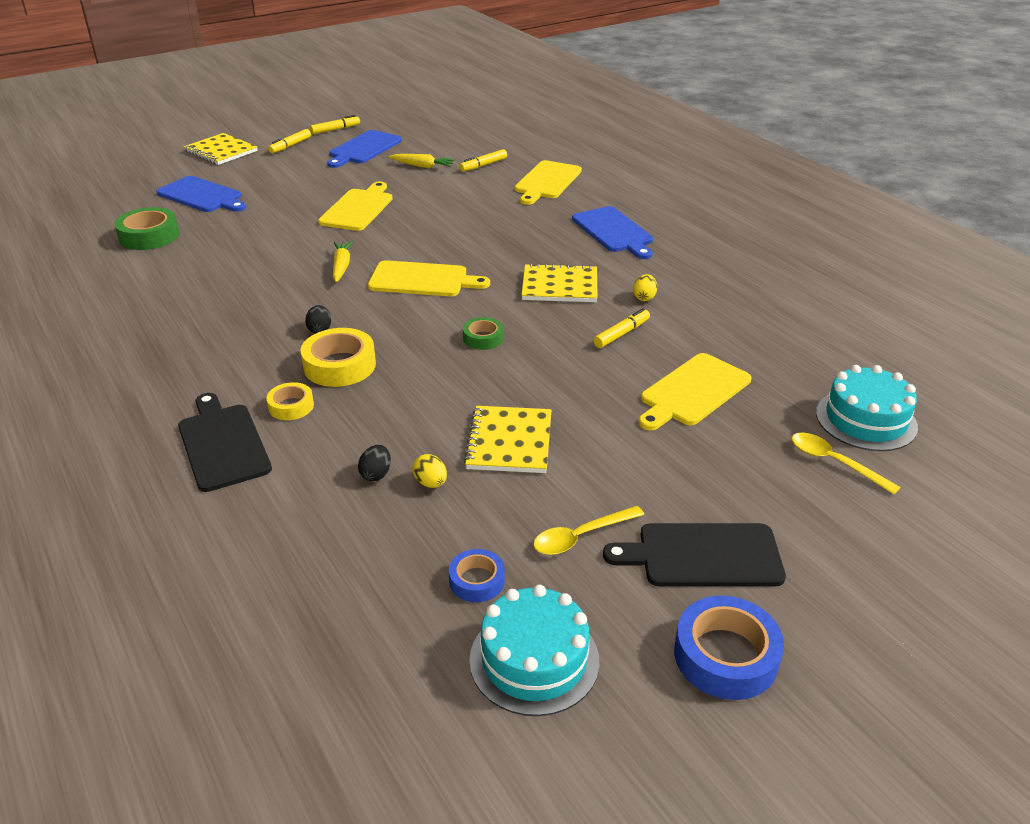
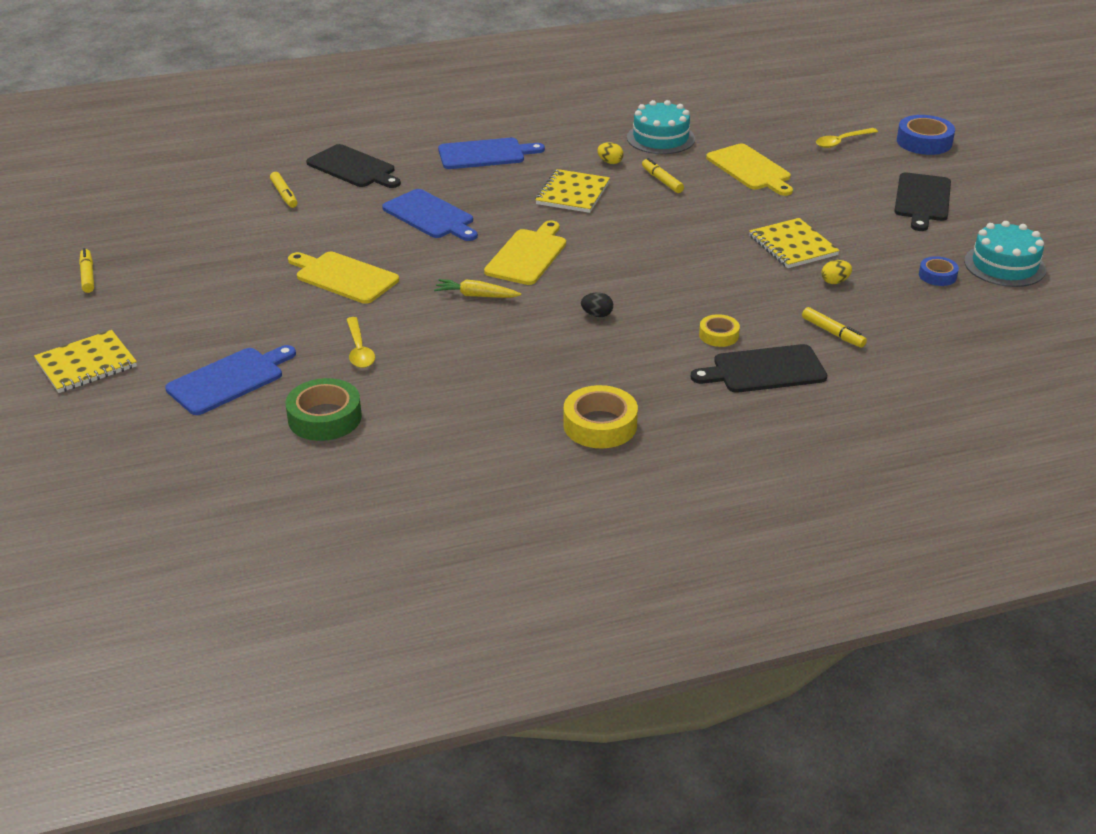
camera: 75 degrees left, 0 degrees up
yellow marker [268,129,311,153] -> yellow marker moved to [802,307,867,348]
yellow tape [301,328,376,387] -> yellow tape moved to [563,385,638,448]
blue cutting board [327,130,402,168] -> blue cutting board moved to [382,189,478,241]
black egg [358,445,391,481] -> none
yellow carrot [389,154,455,168] -> none
green tape [463,317,503,350] -> none
yellow notebook [464,406,552,473] -> yellow notebook turned 45 degrees clockwise [749,218,840,268]
yellow cutting board [515,160,582,205] -> black cutting board [306,144,401,188]
yellow spoon [533,506,644,555] -> yellow spoon moved to [346,317,375,368]
blue tape [674,596,784,700] -> blue tape moved to [897,115,955,155]
turquoise cake [816,365,918,451] -> turquoise cake moved to [627,100,695,154]

